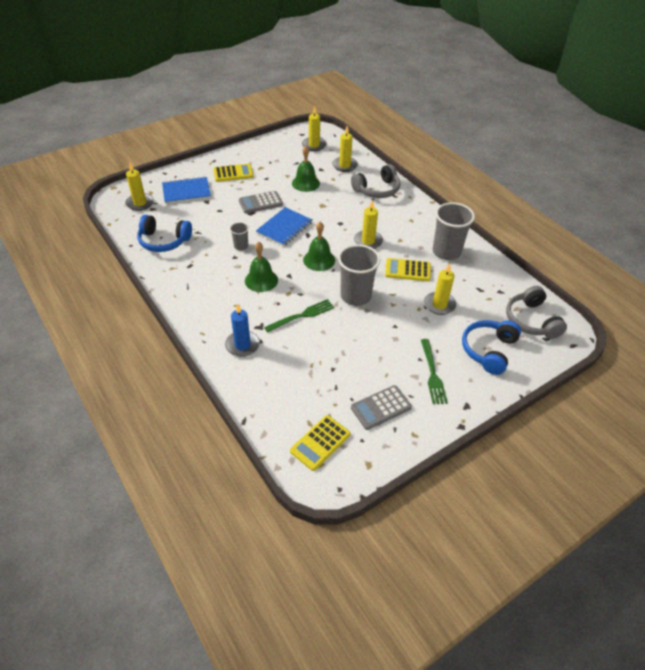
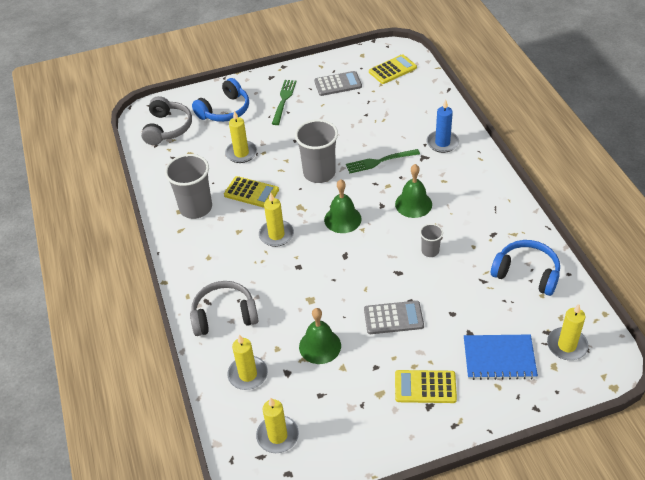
camera: 160 degrees left, 0 degrees up
blue notebook [256,207,312,246] -> none

